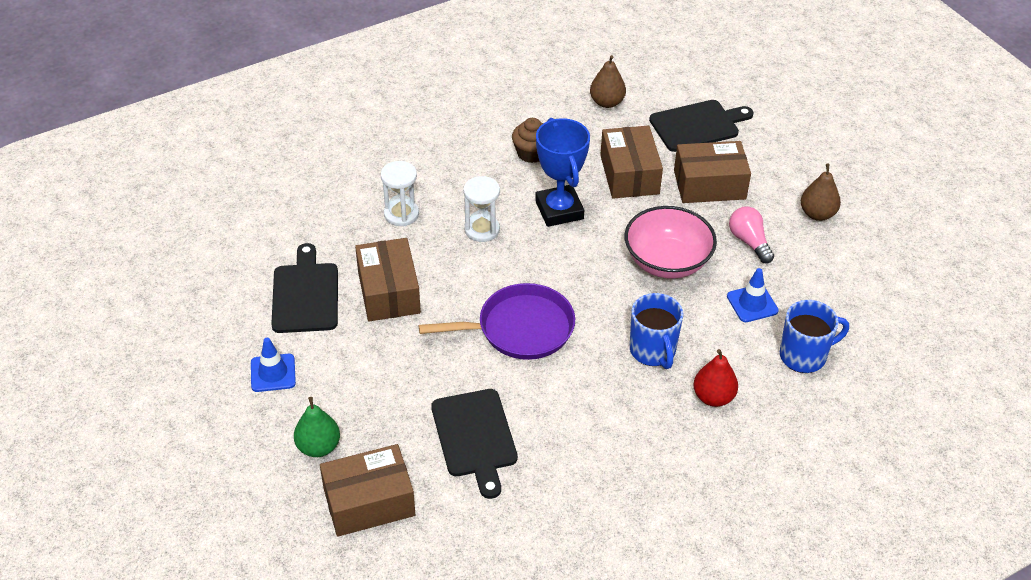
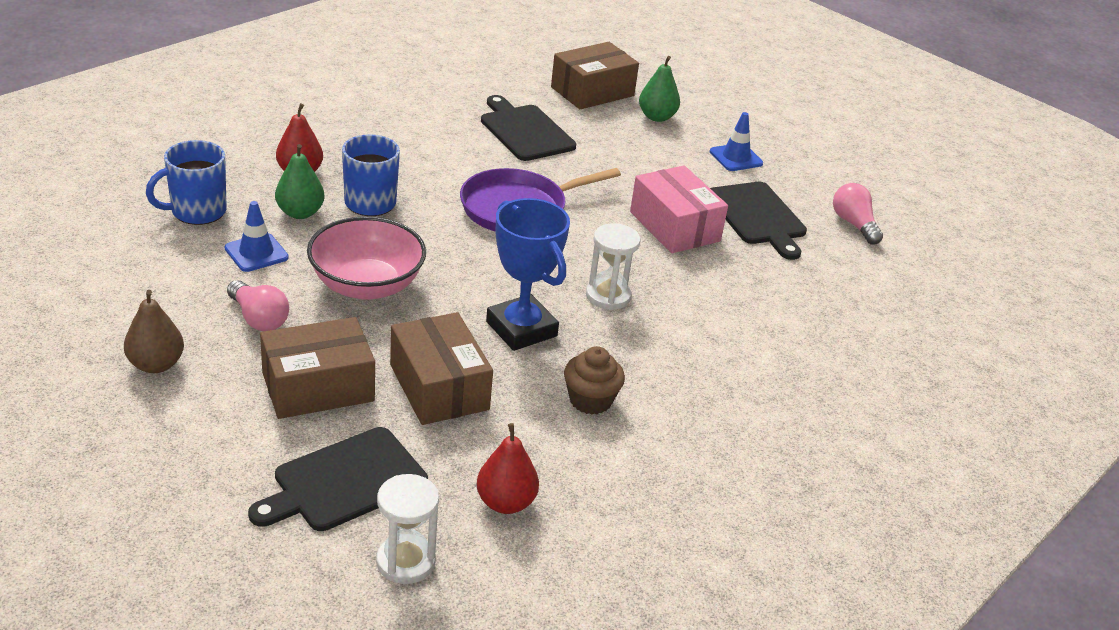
camera: 160 degrees right, 10 degrees down
brown box [355,238,421,321] -> pink box [630,166,728,253]
white hourglass [381,161,419,226] -> white hourglass moved to [376,474,439,584]
brown pear [590,55,626,108] -> red pear [476,423,539,514]
none -> green pear [275,144,325,219]
none -> pink light bulb [833,183,883,245]

